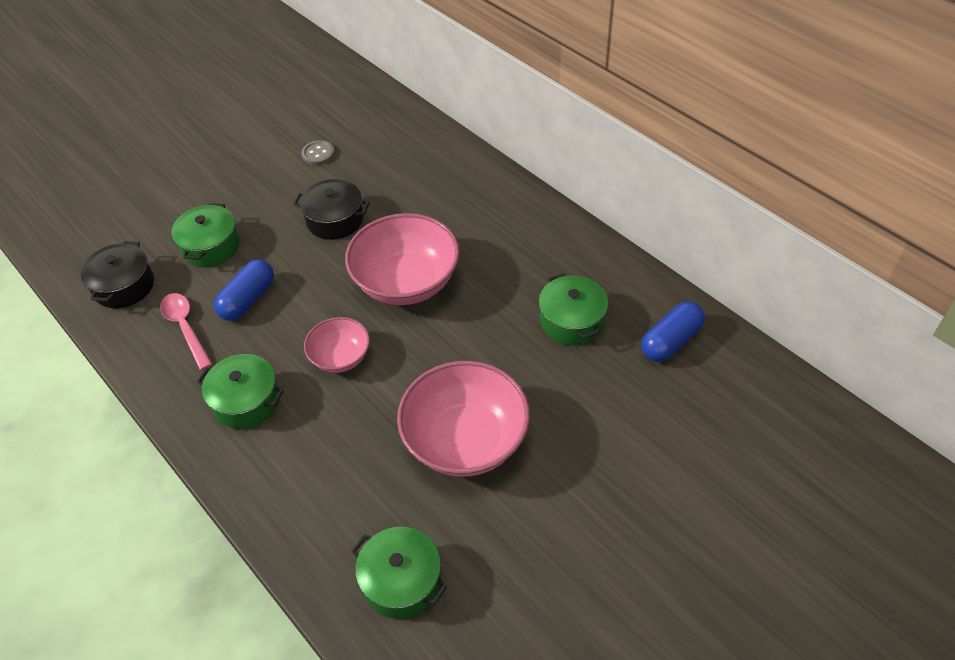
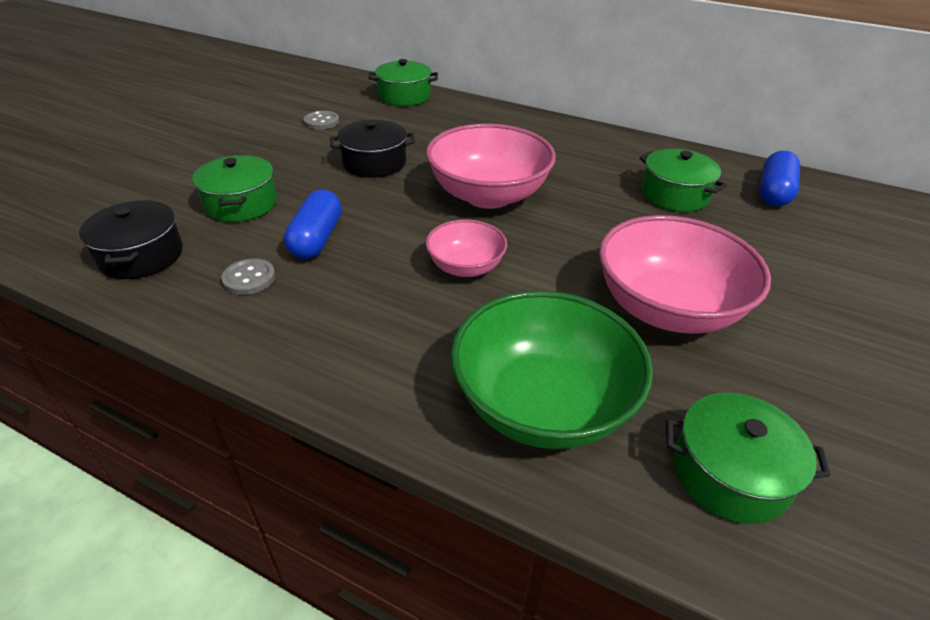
camera: 25 degrees left, 10 degrees down
pink spoon [160,293,212,370] -> grey button [221,258,275,295]
green pot [197,354,284,429] -> green pot moved to [368,59,438,106]
none -> green bowl [451,291,653,449]

